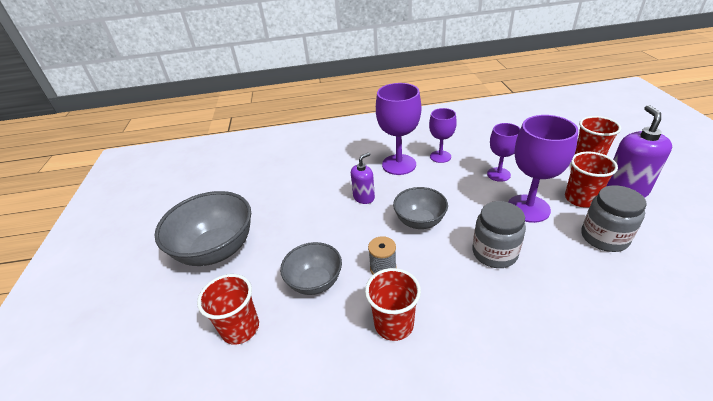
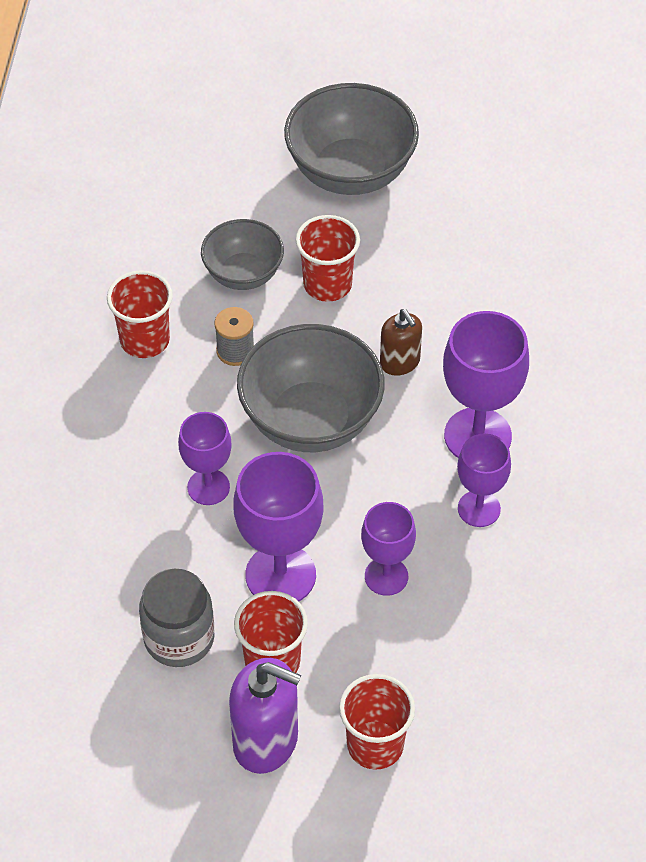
camera: 100 degrees right, 15 degrees up
red cup [197,274,259,345] -> red cup moved to [296,215,360,302]
purple soap dispenser [351,152,375,204] -> brown soap dispenser [380,309,422,376]
grey bowl [393,187,448,229] -> grey bowl [237,324,385,452], size x1.66
grey jar [472,201,526,268] -> purple goblet [178,412,232,505]

